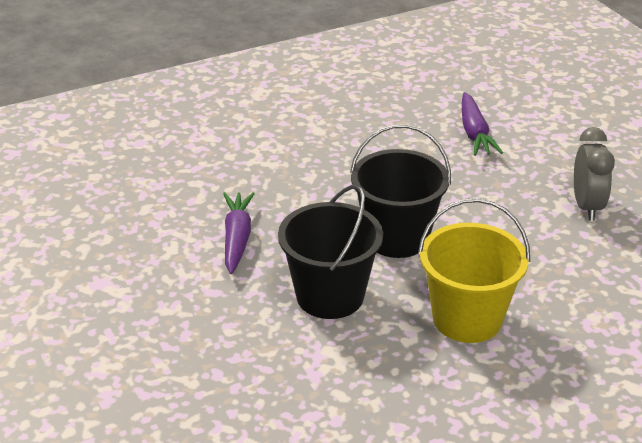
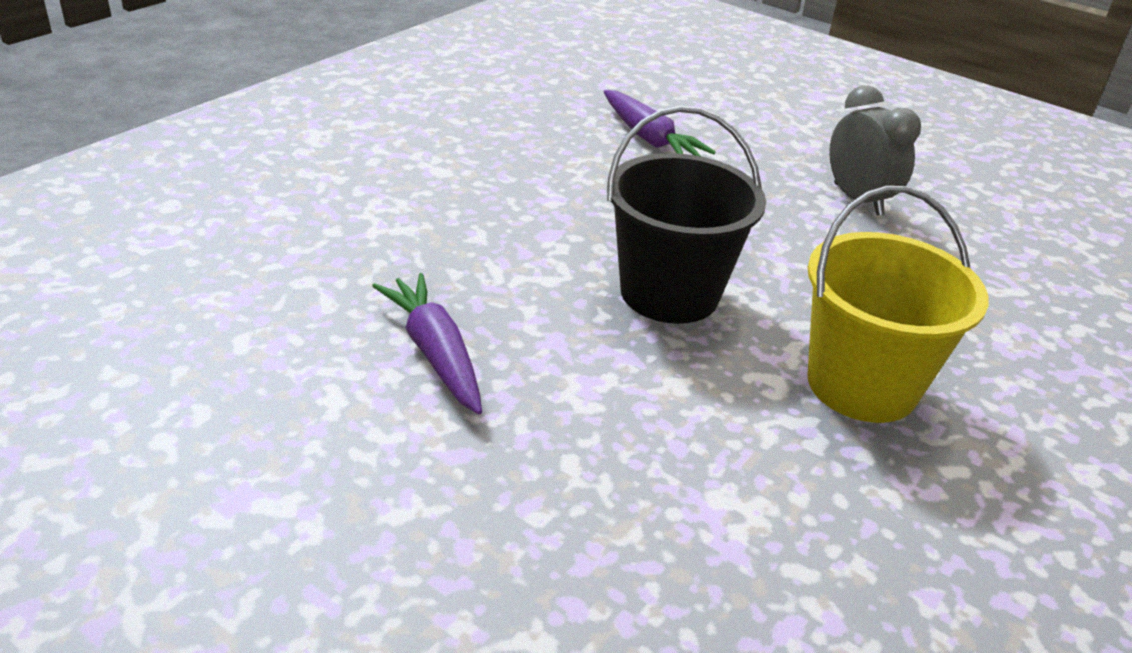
camera: 30 degrees left, 0 degrees up
black bucket [278,185,383,319] -> none

